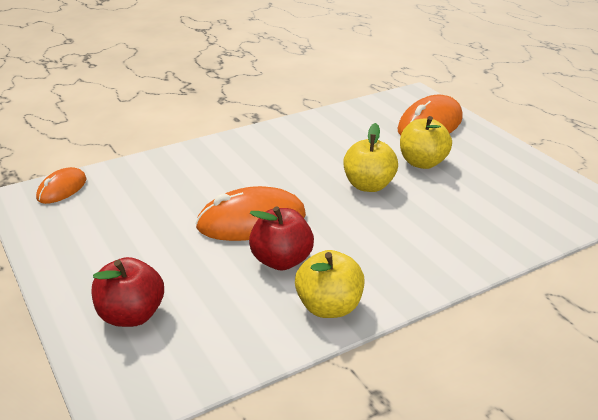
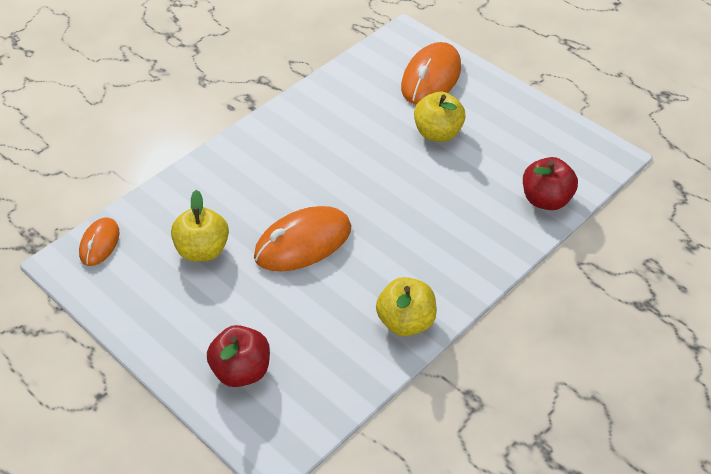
camera: 15 degrees left, 15 degrees up
red apple [249,206,314,271] -> red apple moved to [523,157,578,210]
yellow apple [343,123,398,192] -> yellow apple moved to [171,190,229,262]

